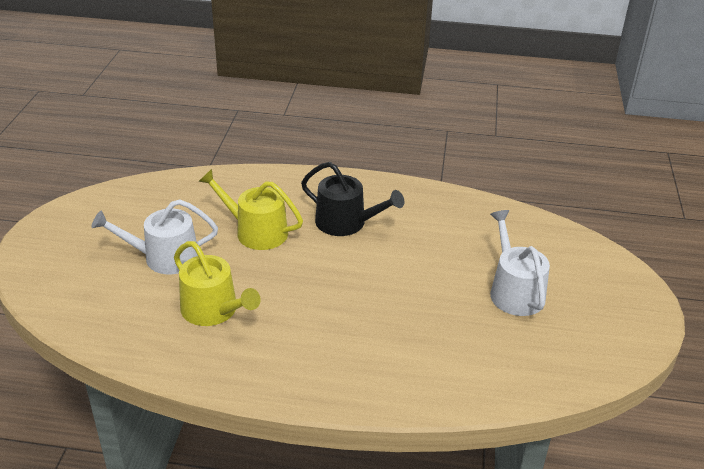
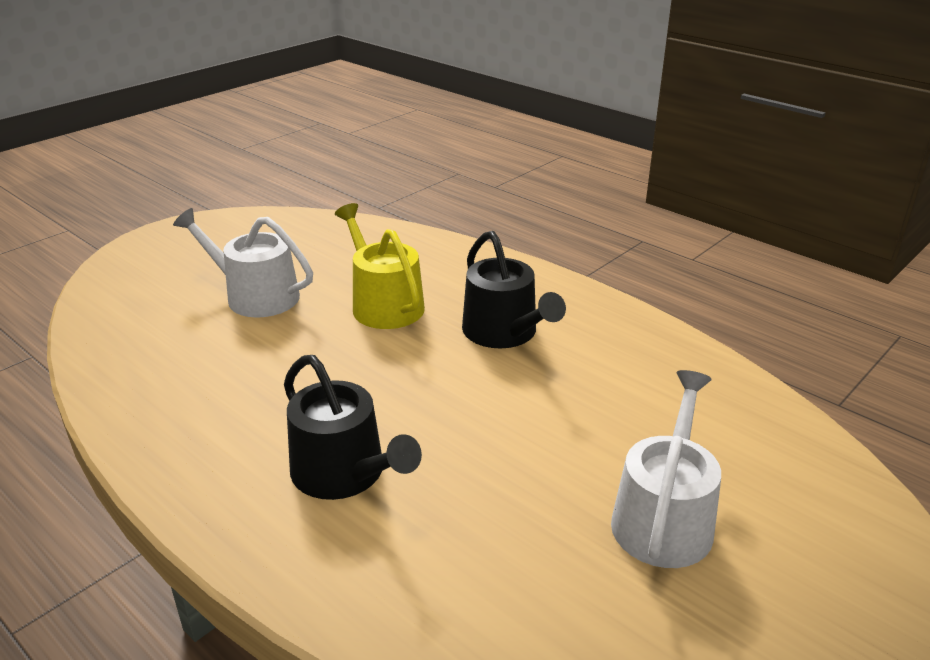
camera: 35 degrees right, 5 degrees down
yellow watering can [174,241,261,326] -> none
none -> black watering can [284,355,422,500]

